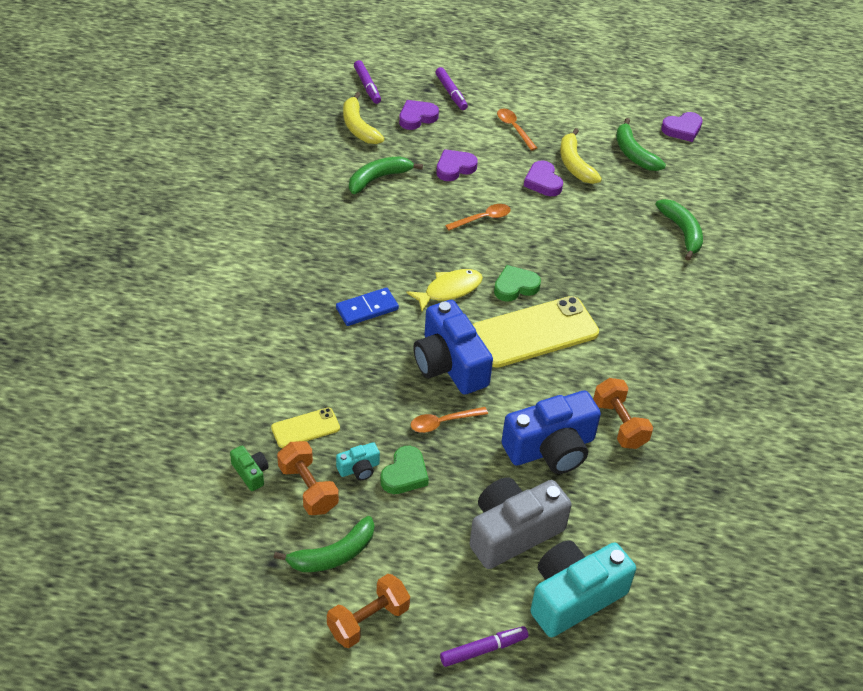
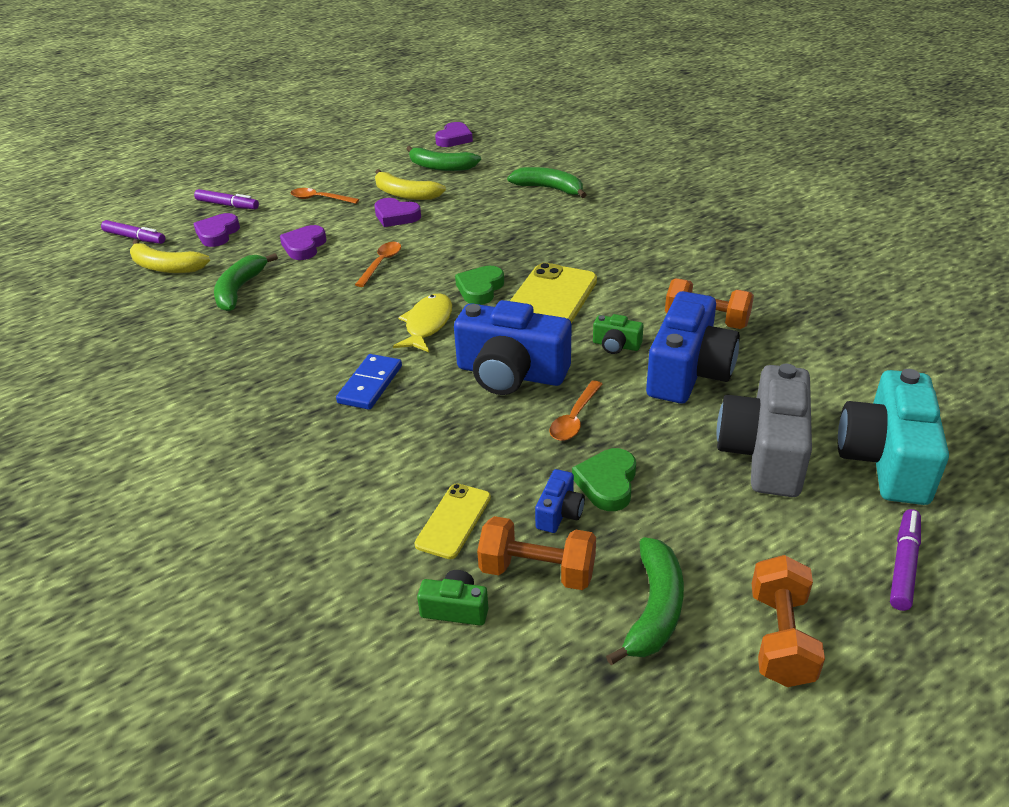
camera: 40 degrees left, 10 degrees down
turquoise camera [336,442,380,480] -> blue camera [535,469,585,533]
green heart [380,446,429,494] -> green heart turned 150 degrees counterclockwise [572,448,636,511]
none -> green camera [593,314,644,354]

